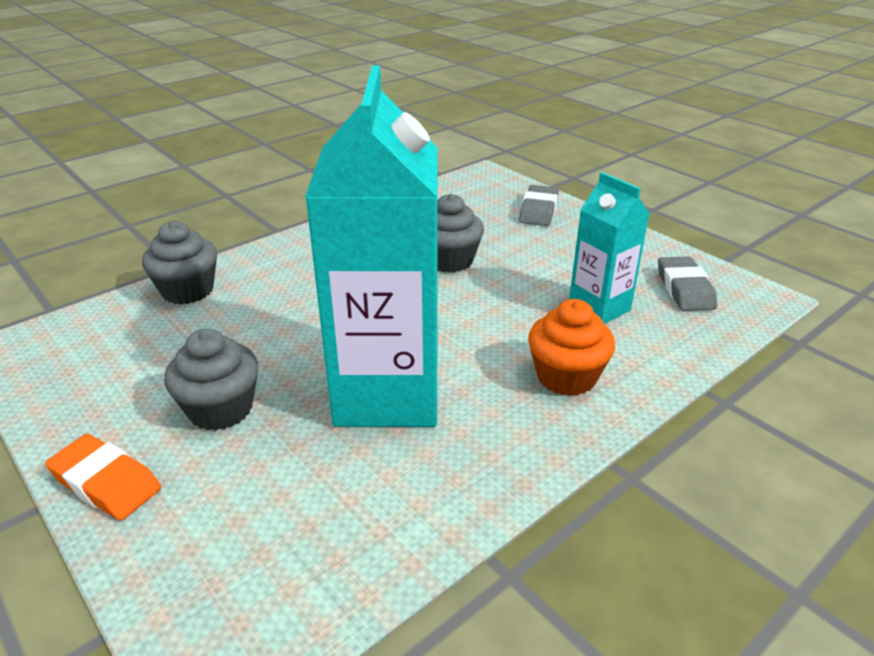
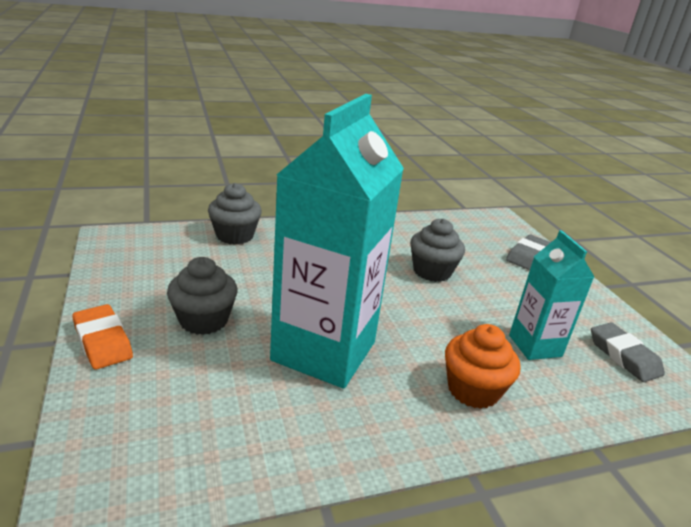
camera: 20 degrees right, 5 degrees down
grey eraser [658,256,717,311] -> grey eraser turned 45 degrees counterclockwise [591,322,665,382]

